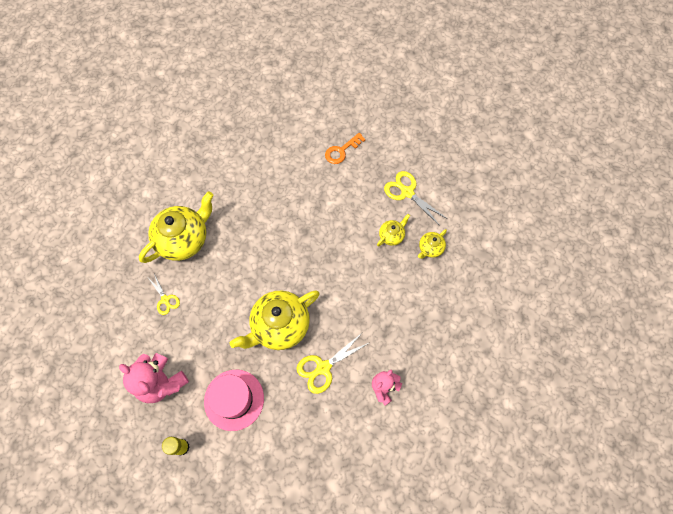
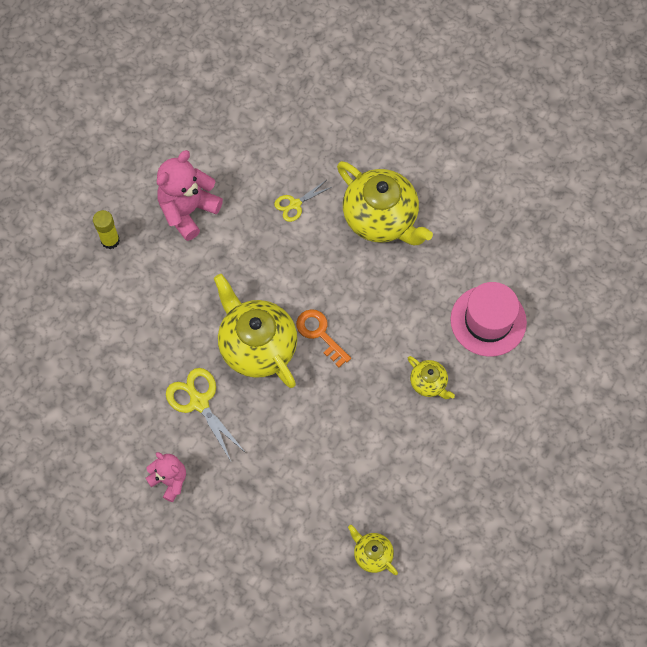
camera: 90 degrees right, 0 degrees up
pink hat [204,370,264,431] -> pink hat moved to [450,282,527,357]
orange key [325,133,365,164] -> orange key moved to [296,309,351,367]
yellow teapot [377,214,410,246] -> yellow teapot moved to [408,356,455,399]
yellow scissors [384,171,448,226] -> none

